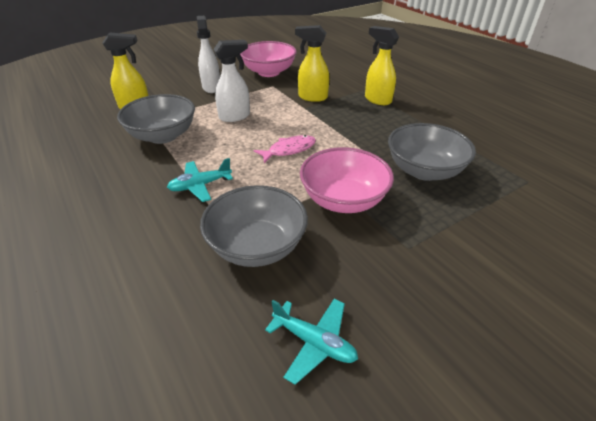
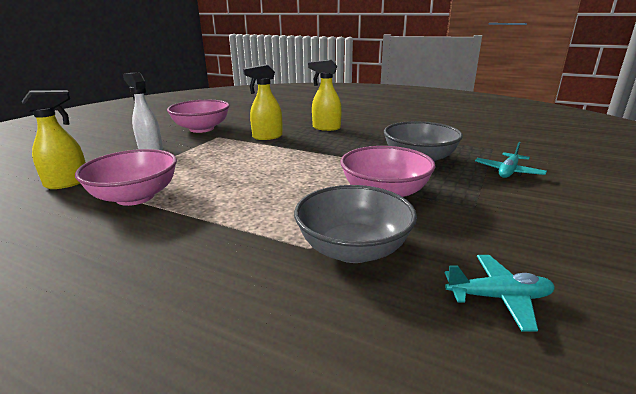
camera: 30 degrees left, 15 degrees down
grey bowl [117,94,195,144] -> pink bowl [75,149,177,206]
turquoise plane [167,158,233,202] -> turquoise plane moved to [475,142,547,178]
white spray bottle [213,40,250,122] -> none
pink fish [254,135,316,163] -> none

